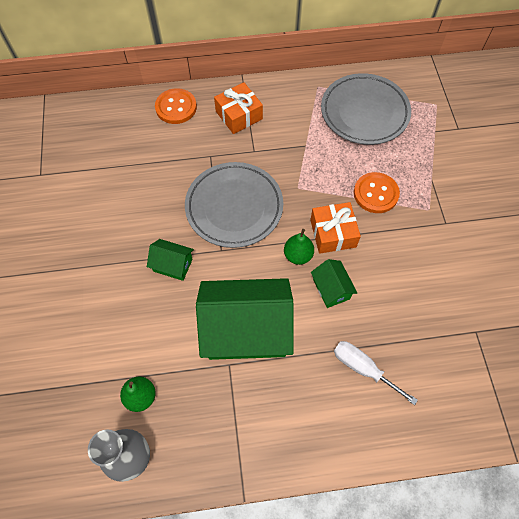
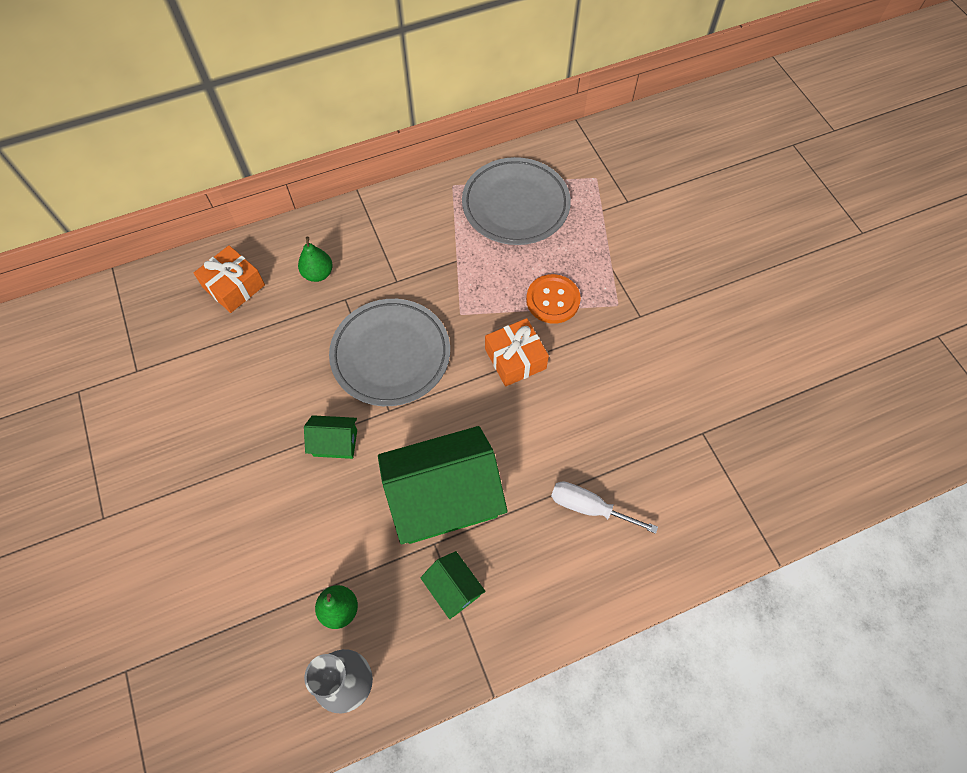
camera: 15 degrees left, 0 degrees up
orange button [155,88,197,124] -> none
orange gift [214,82,263,134] -> orange gift moved to [194,245,265,313]
green pear [284,229,314,265] -> green pear moved to [298,237,333,282]
green house [311,259,357,308] -> green house moved to [420,551,486,619]

